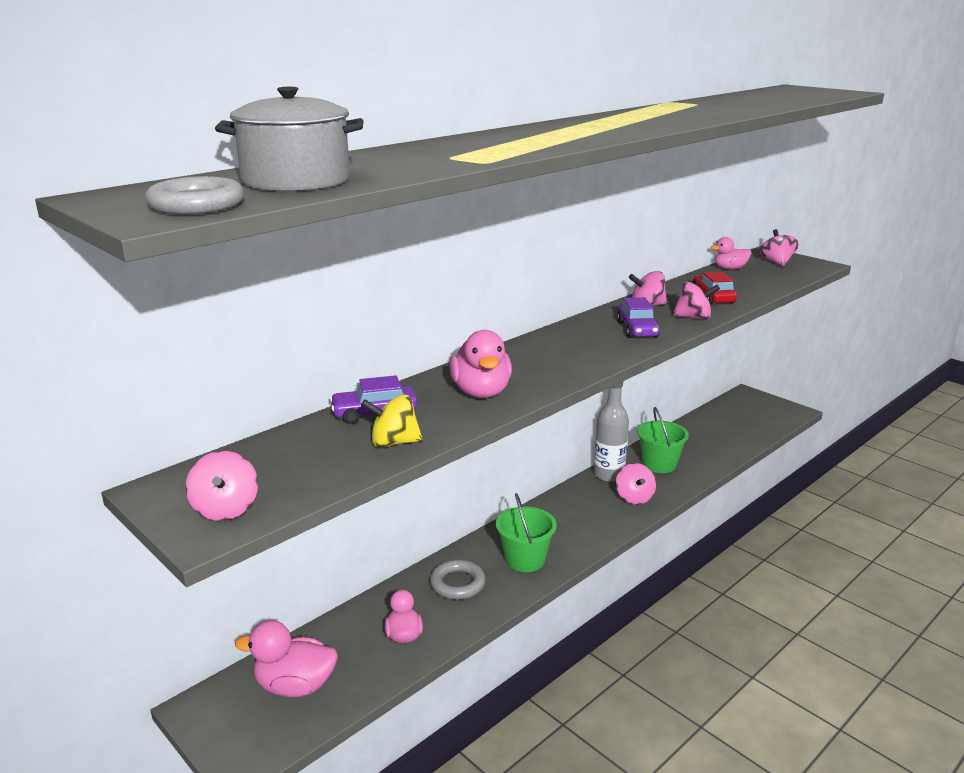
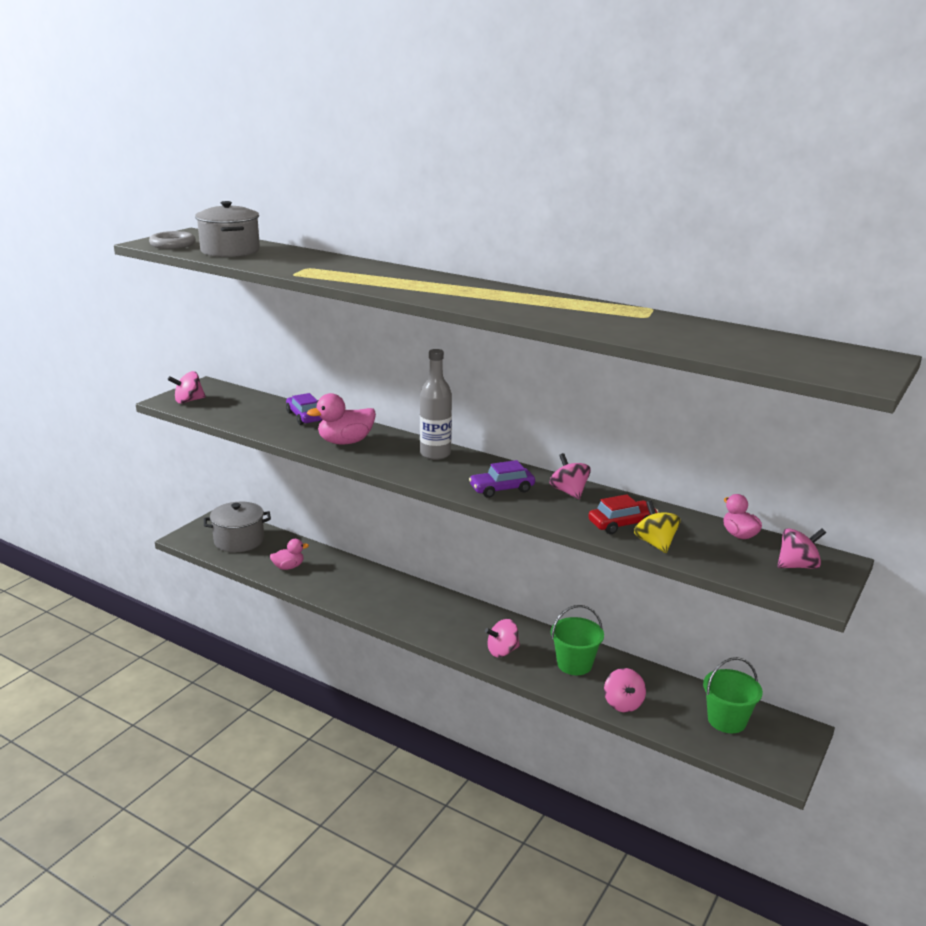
camera: 75 degrees right, 0 degrees up
pink duck [235,620,338,697] -> grey pot [204,502,271,552]
yellow spinning top [361,395,423,448] -> yellow spinning top moved to [634,501,681,553]
grey ring [430,560,486,600] -> none
green bucket [496,493,557,572] -> green bucket moved to [703,657,763,733]
grey bottle [594,382,629,482] -> grey bottle moved to [420,349,452,460]
pink spinning top [673,282,720,320] -> pink spinning top moved to [604,668,646,712]

